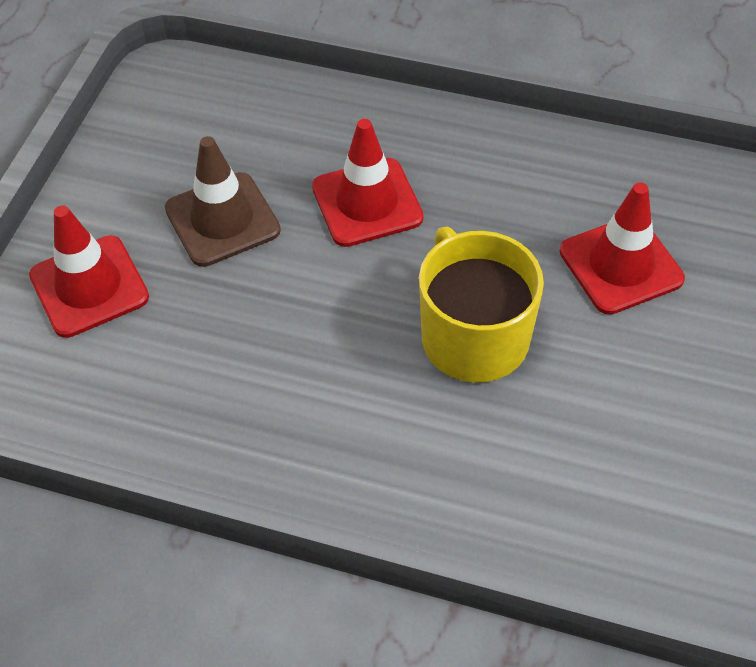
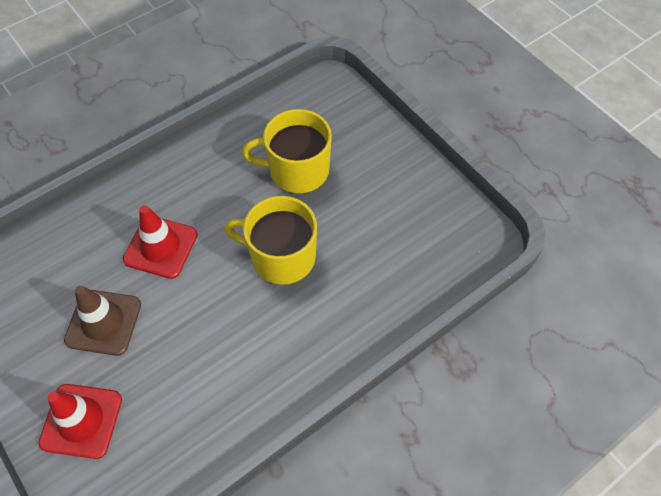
camera: 55 degrees left, 5 degrees up
red traffic cone [560,182,685,315] -> yellow mug [242,109,332,193]

